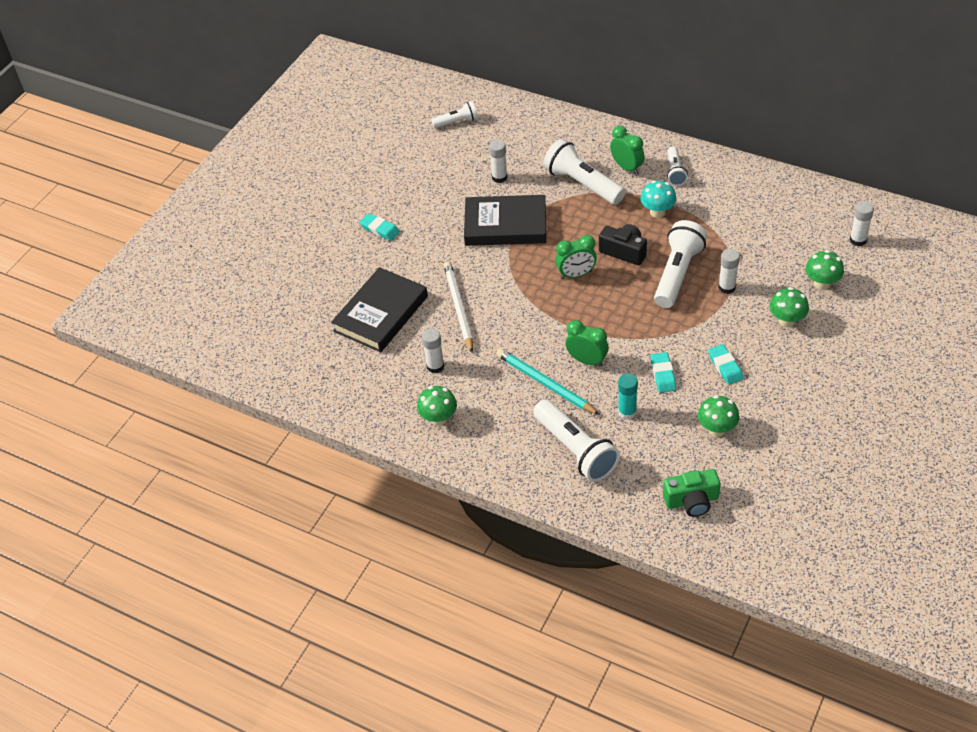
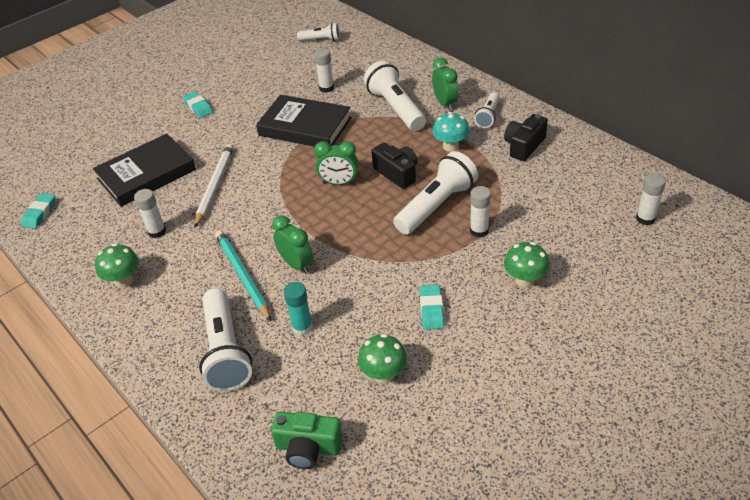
camera: 20 degrees right, 5 degrees down
turquoise eraser [651,352,676,393] -> turquoise eraser moved to [21,193,56,229]
green mushroom [805,250,844,290] -> none
none -> black camera [504,114,548,161]

